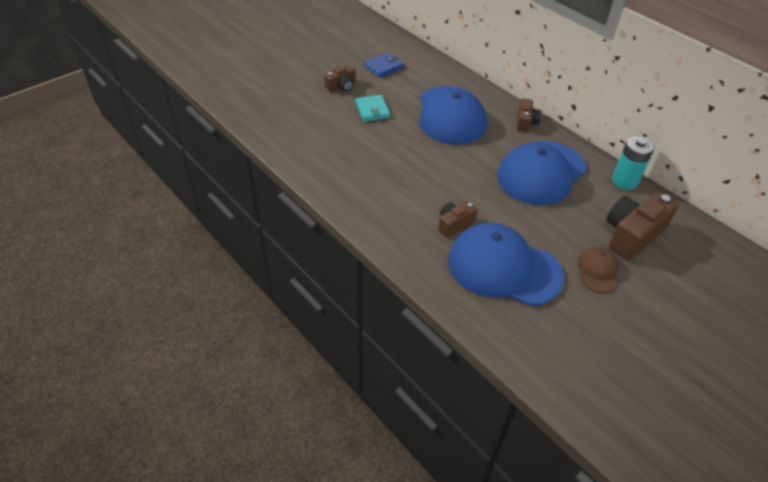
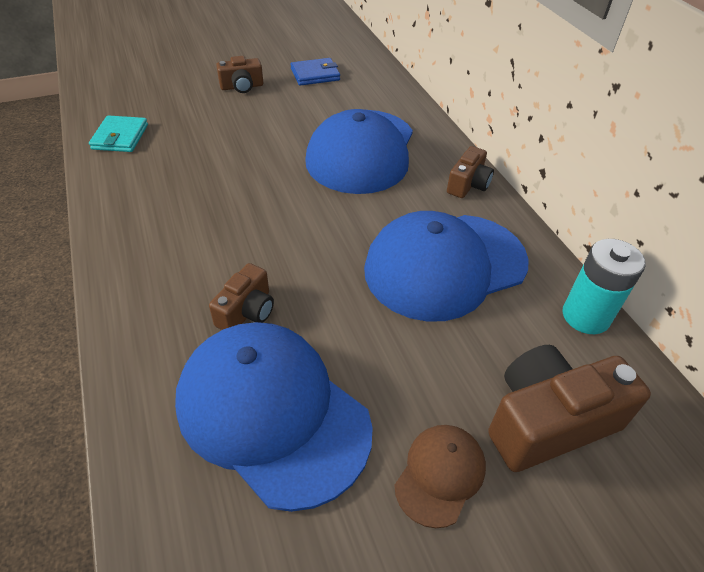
camera: 20 degrees right, 0 degrees up
turquoise wallet [355,95,390,122] -> turquoise wallet moved to [89,115,148,152]
brown camera [439,202,477,237] -> brown camera turned 135 degrees clockwise [209,263,274,330]

